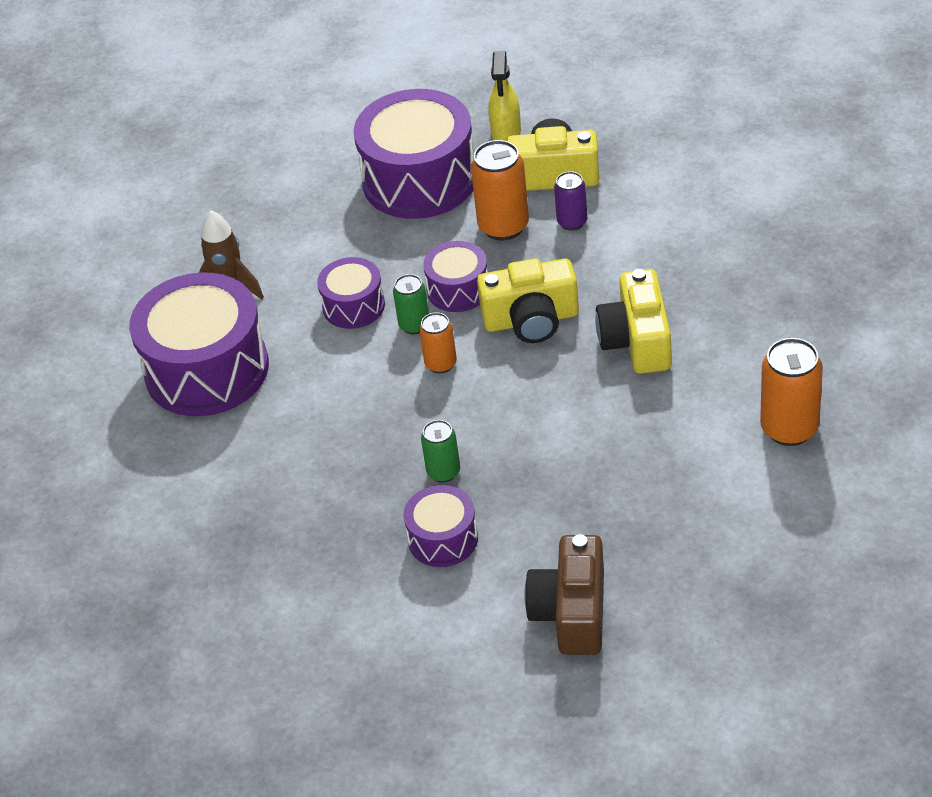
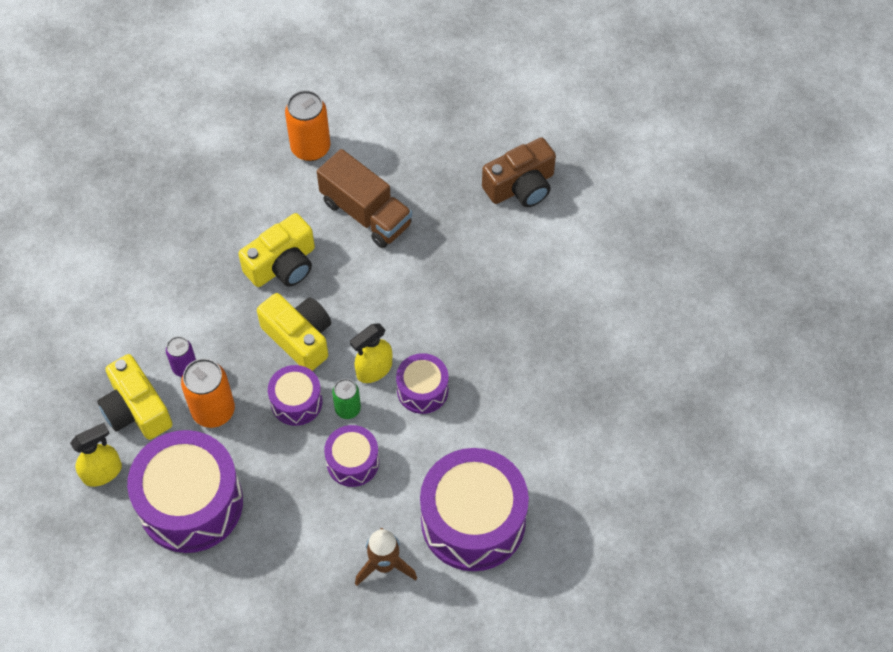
camera: 130 degrees left, 15 degrees up
purple drum [403,485,478,567] -> purple drum moved to [396,353,448,414]
orange can [419,312,457,373] -> yellow spray bottle [350,323,392,383]
green can [421,420,460,483] -> none
none -> brown truck [317,149,412,248]

